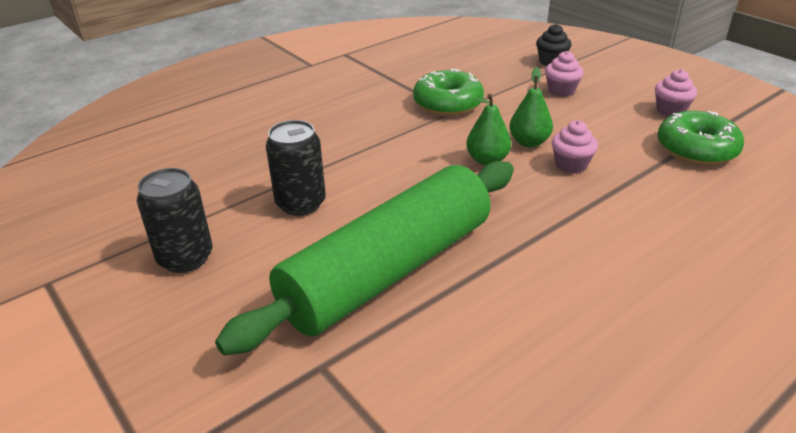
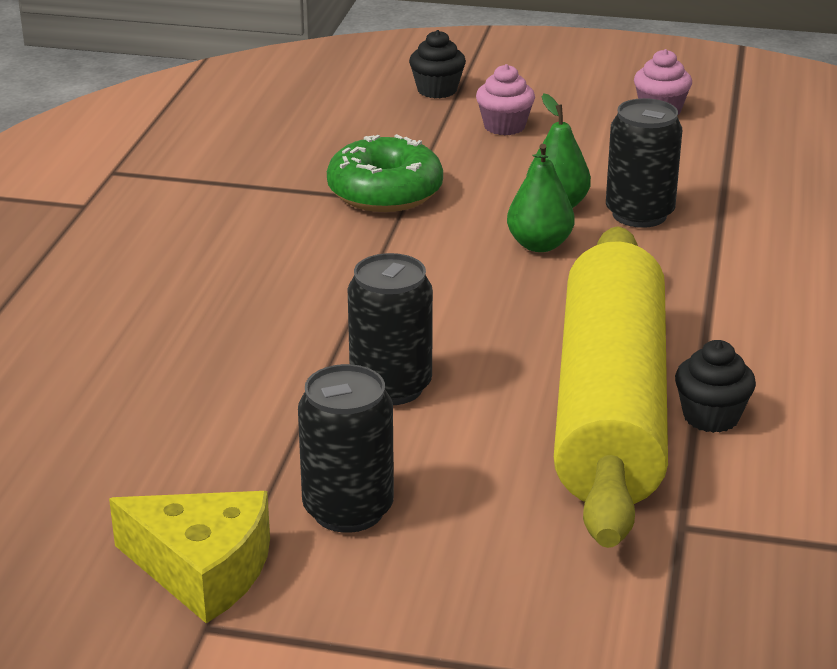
camera: 40 degrees left, 5 degrees down
green rolling pin [215,161,514,355] -> yellow rolling pin [554,227,668,548]
pink cupcake [552,120,598,174] -> black can [606,98,682,228]
green donut [657,111,744,165] -> none
none -> yellow cheese [109,491,270,623]
none -> black cupcake [675,340,756,433]

